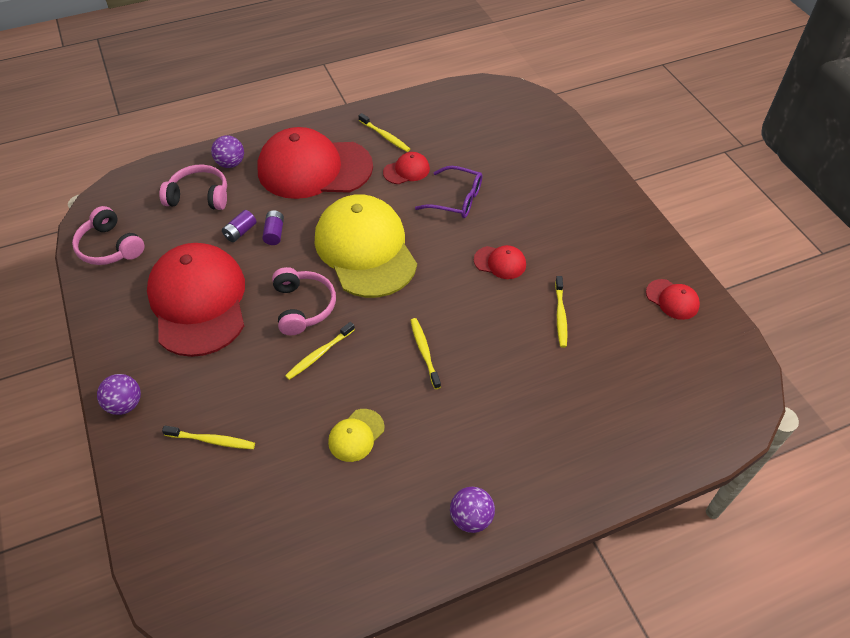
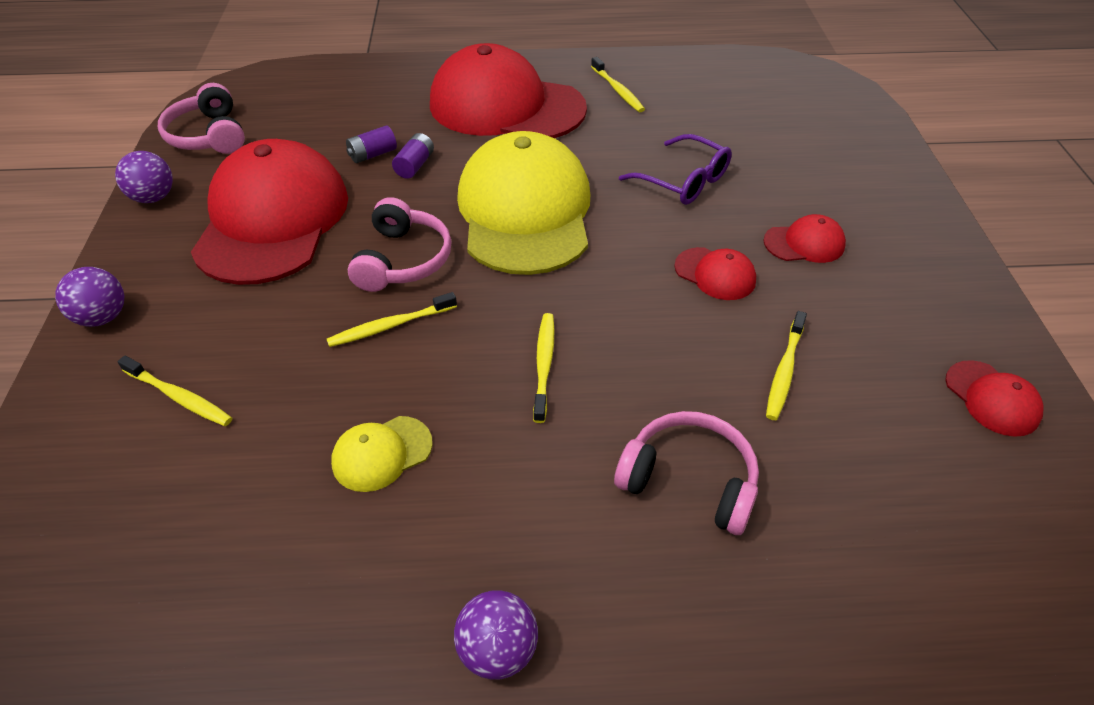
camera: 20 degrees right, 5 degrees down
pink headphones [159,165,227,210] -> pink headphones moved to [614,411,759,535]
purple ball [211,135,244,168] -> purple ball moved to [115,151,173,203]
red cap [383,152,430,184] -> red cap moved to [763,214,846,263]

